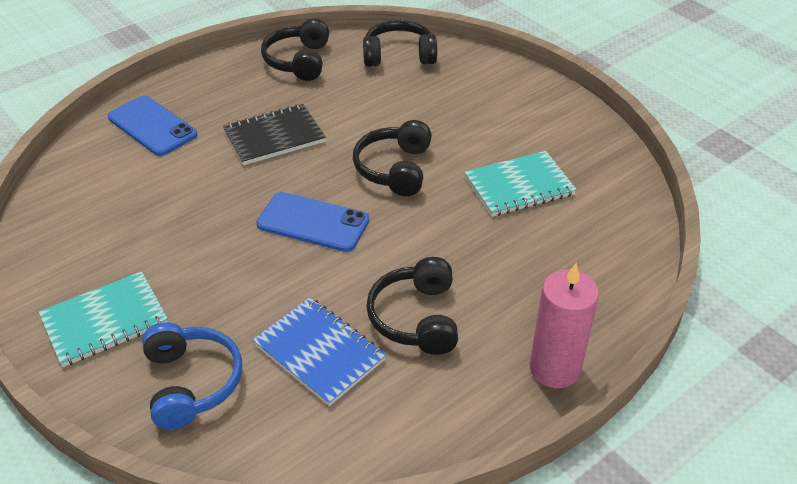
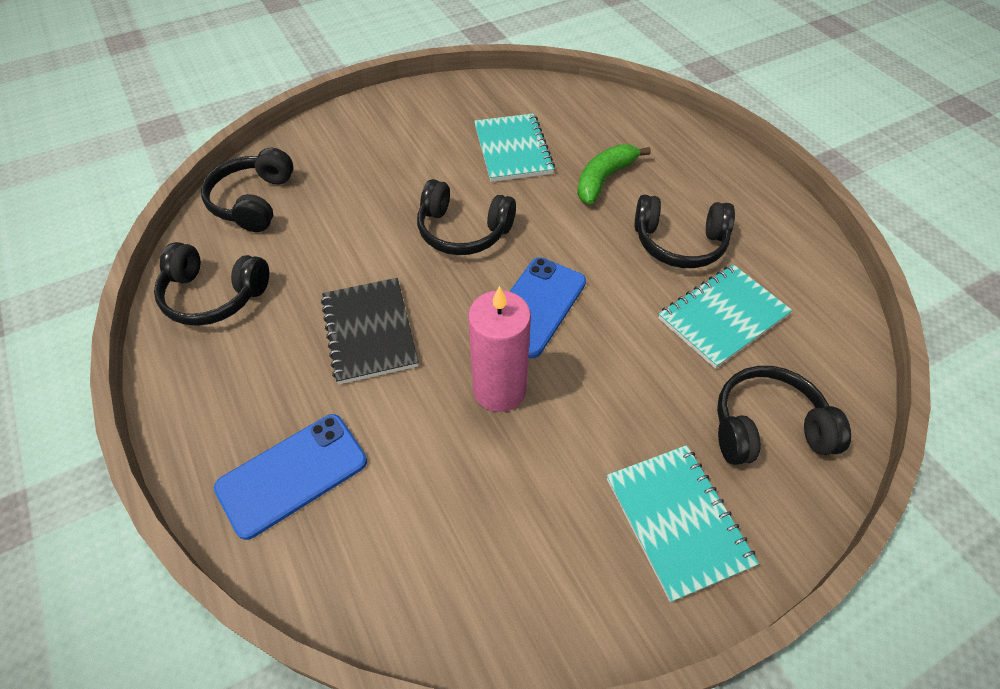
camera: 80 degrees left, 10 degrees up
blue headphones [142,322,242,429] -> black headphones [717,366,851,465]
blue notebook [253,298,386,406] -> turquoise notebook [658,264,792,369]
pink candle [530,263,599,388] -> pink candle moved to [468,286,531,412]
none -> green banana [577,144,651,205]

